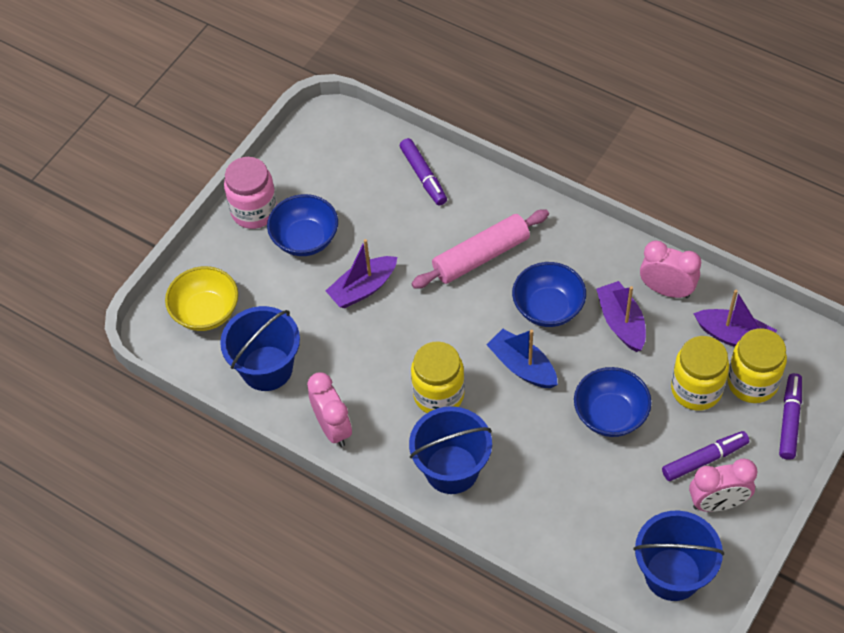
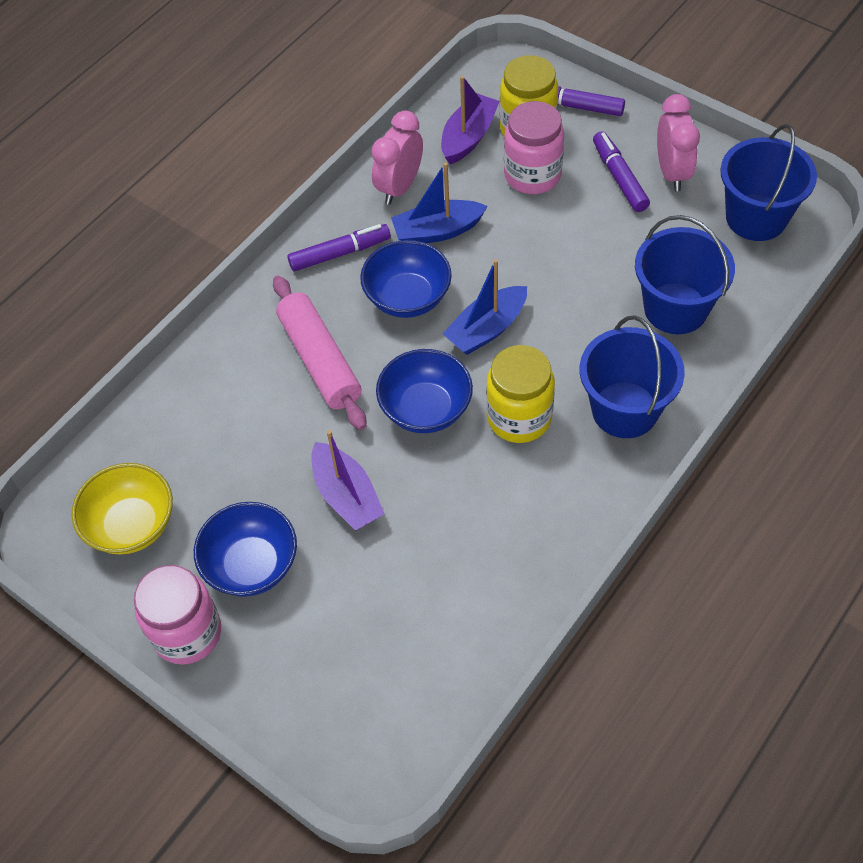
camera: 85 degrees left, 0 degrees up
yellow bowl [165,266,238,331] -> yellow bowl moved to [71,463,173,555]
blue bucket [220,306,300,391] -> blue bucket moved to [635,215,735,334]
pink clock [307,373,352,447] -> none
purple marker [400,138,447,205] -> purple marker moved to [287,224,391,271]
blue bowl [574,367,652,437] -> blue bowl moved to [376,349,473,433]
purple boat [596,281,646,352] -> blue boat [391,162,488,243]
yellow jar [671,336,729,411] -> pink jar [504,101,564,194]

